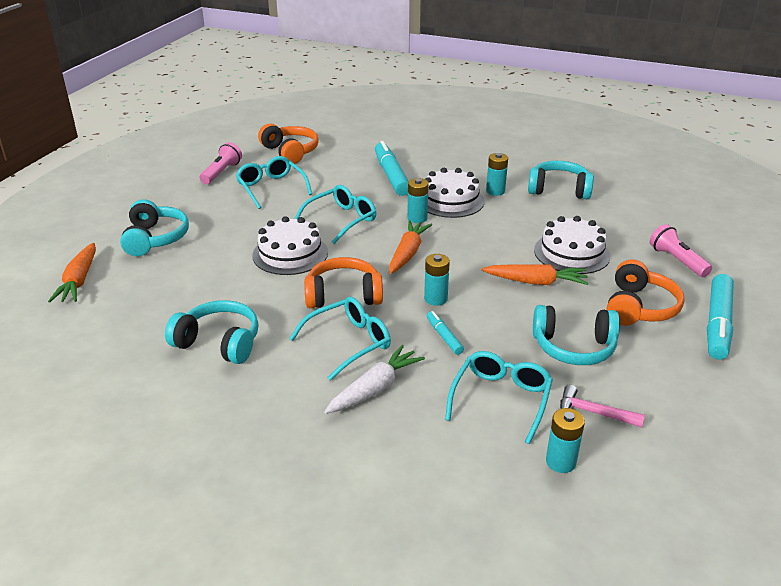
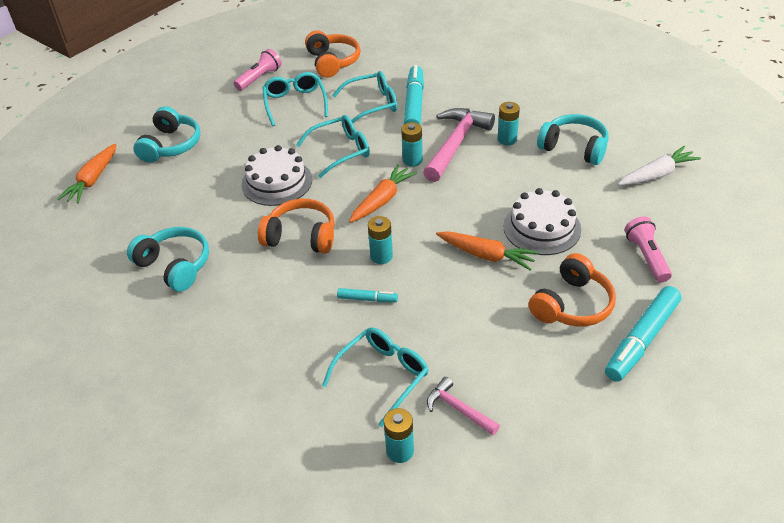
camera: 20 degrees right, 10 degrees up
turquoise glasses [289,297,391,381] -> turquoise glasses moved to [332,71,397,123]
white carrot [324,345,425,414] -> white carrot moved to [618,146,701,185]
white cake [425,168,484,218] -> pink hammer [423,108,495,182]
turquoise marker [427,311,464,355] -> turquoise marker turned 105 degrees clockwise [337,288,398,302]
turquoise headphones [533,305,620,365] -> none

